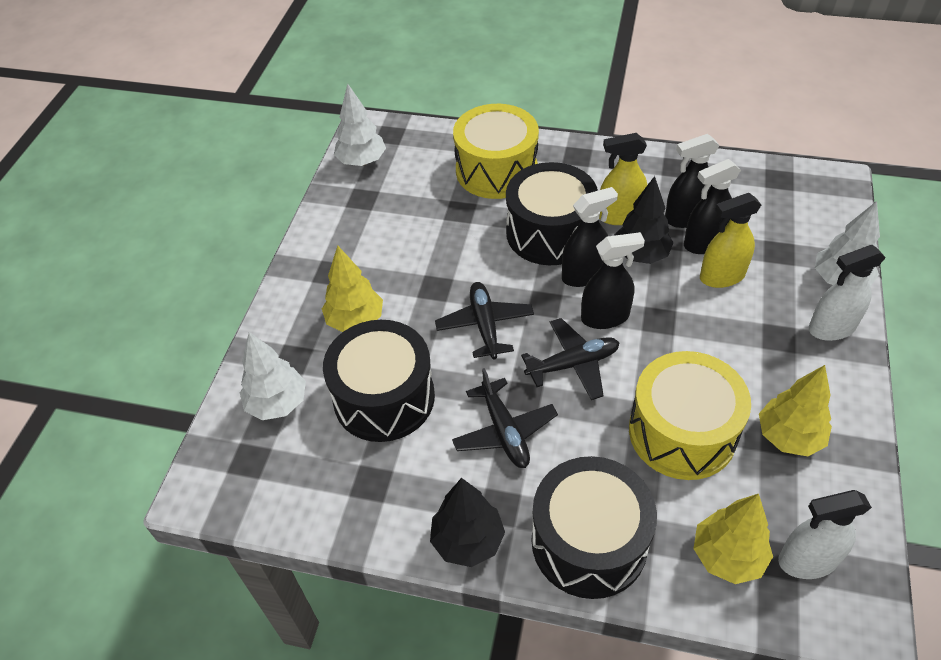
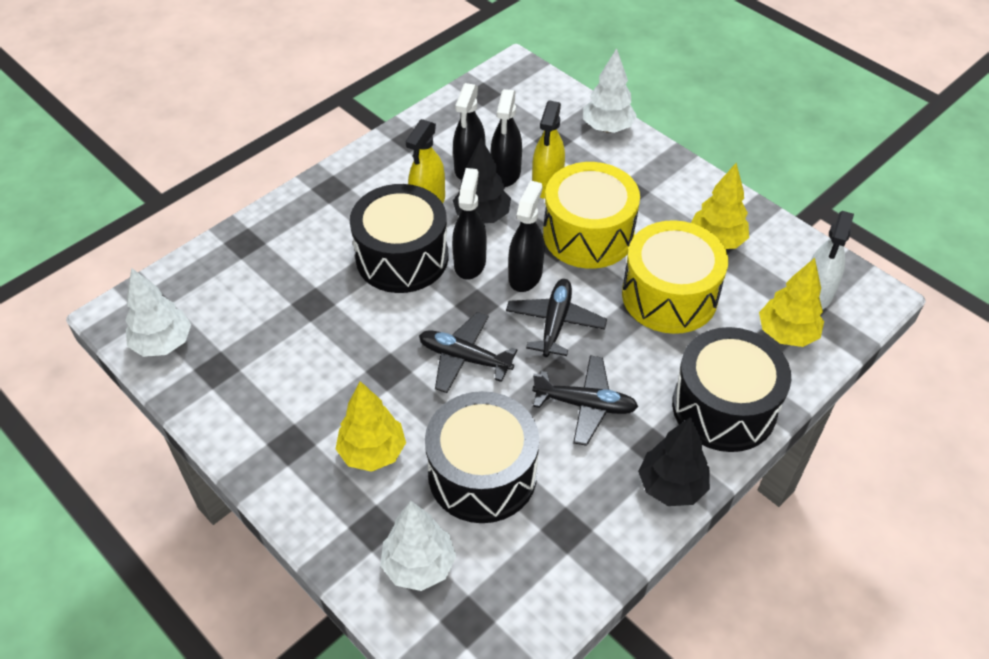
camera: 60 degrees left, 0 degrees up
yellow drum [453,104,539,199] -> yellow drum moved to [543,162,640,269]
white spray bottle [809,245,886,341] -> none

